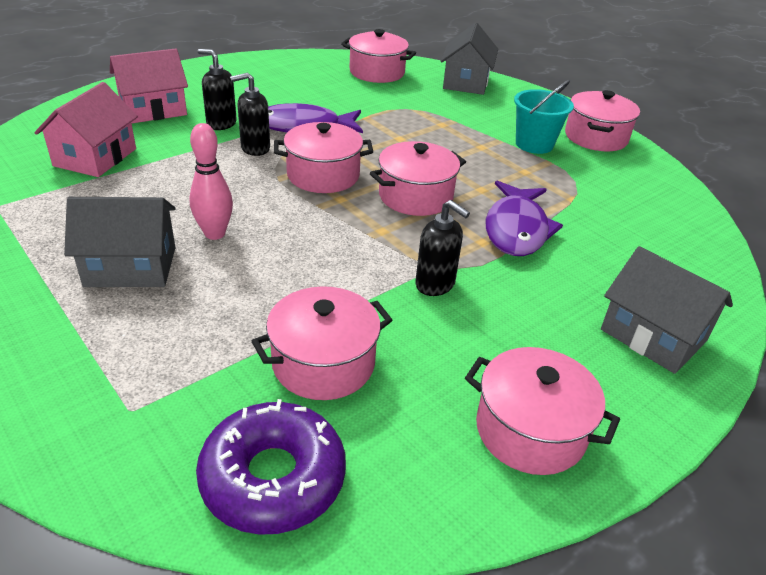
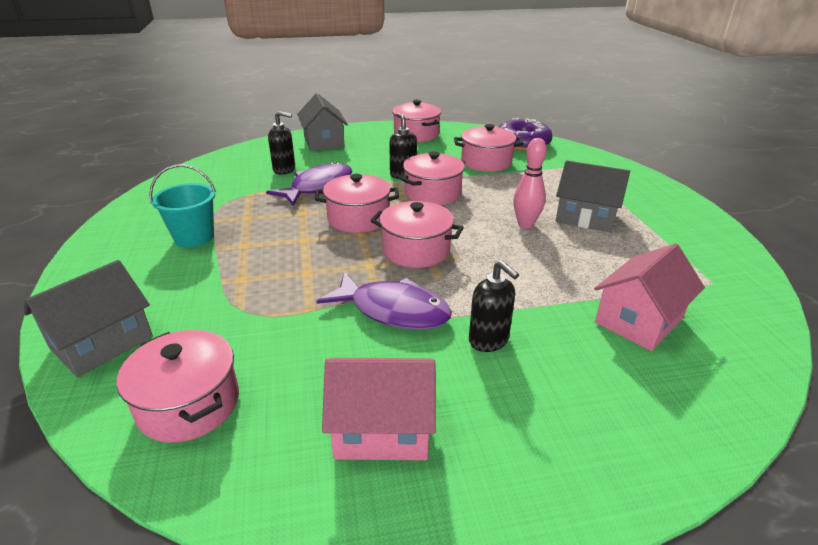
camera: 150 degrees left, 5 degrees down
pink house [110,49,188,123] -> pink house moved to [322,358,436,460]
black soap dispenser [230,73,270,156] -> black soap dispenser moved to [268,111,295,175]
pink pot [565,90,640,151] -> pink pot moved to [400,151,465,205]

